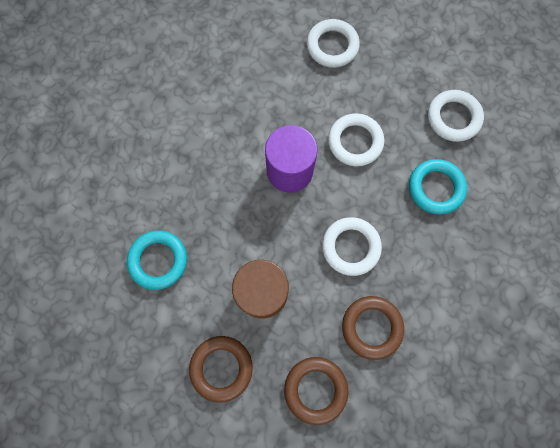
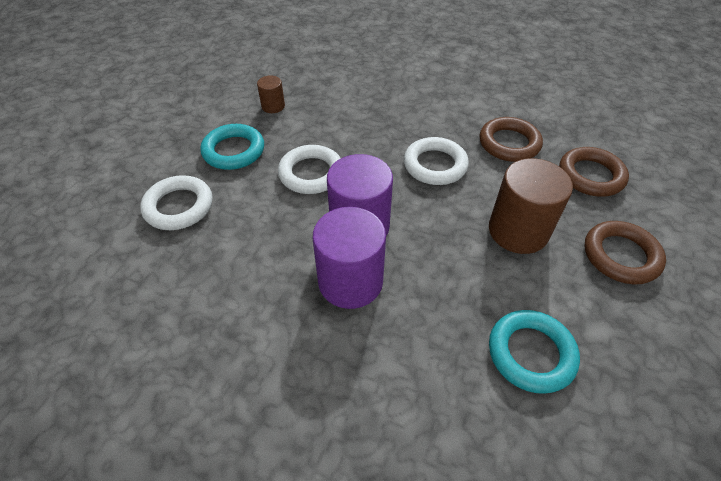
camera: 100 degrees left, 25 degrees down
turquoise ring [409,159,467,215] -> turquoise ring moved to [200,124,264,170]
white ring [428,90,484,142] -> brown cylinder [257,75,285,113]
none -> purple cylinder [313,207,386,309]

